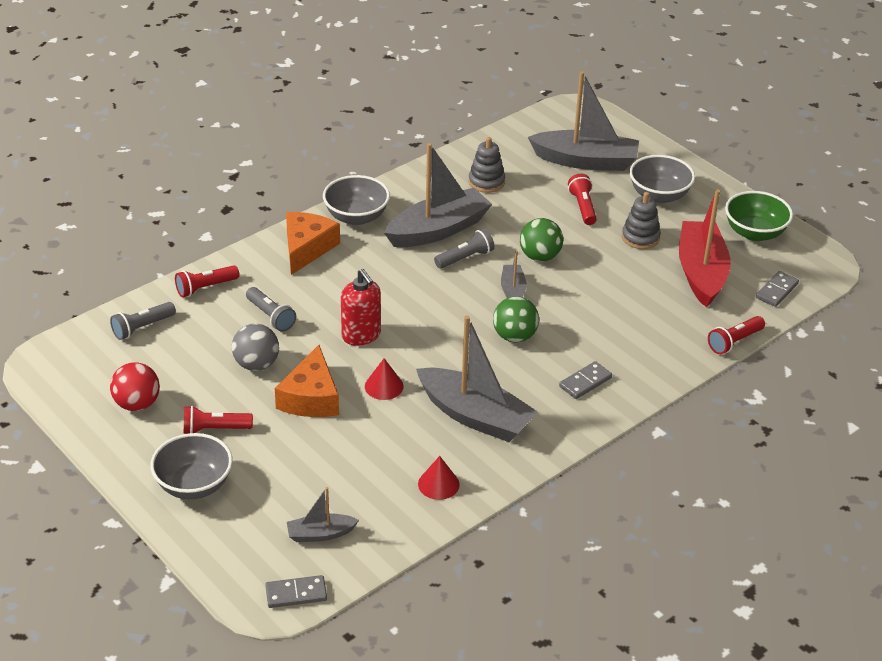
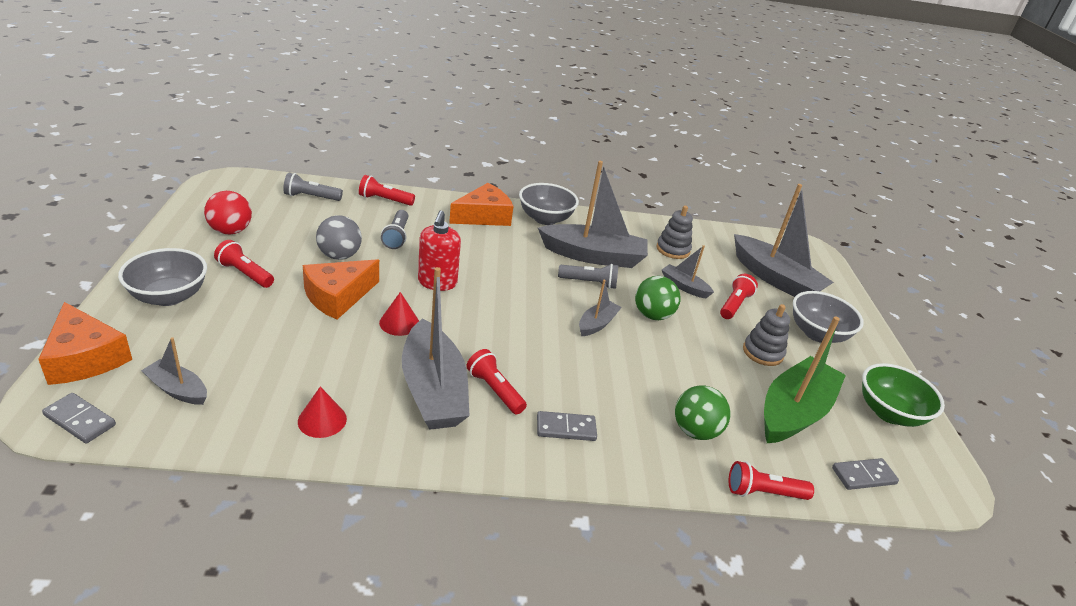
camera: 35 degrees right, 5 degrees down
green ball [493,296,539,342] -> green ball moved to [675,385,730,440]
red boat [679,189,731,308] -> green boat [764,316,846,443]
none -> orange cheese [38,302,132,385]
none -> red flashlight [466,349,527,414]
none -> grey boat [662,245,714,298]

